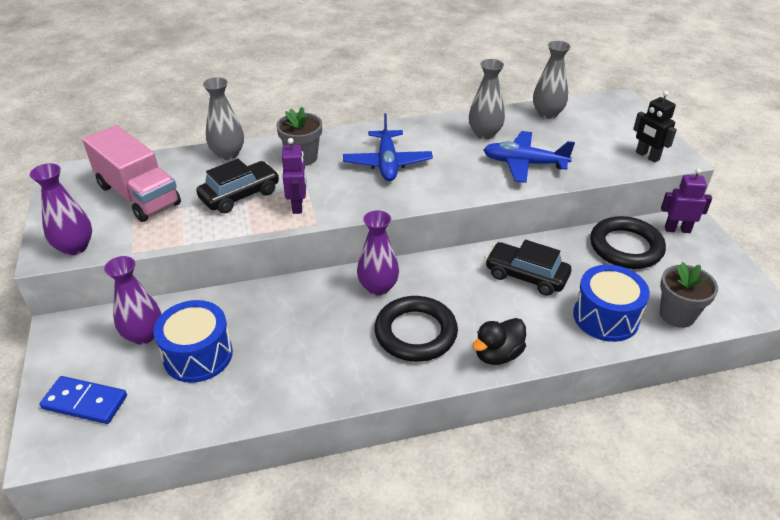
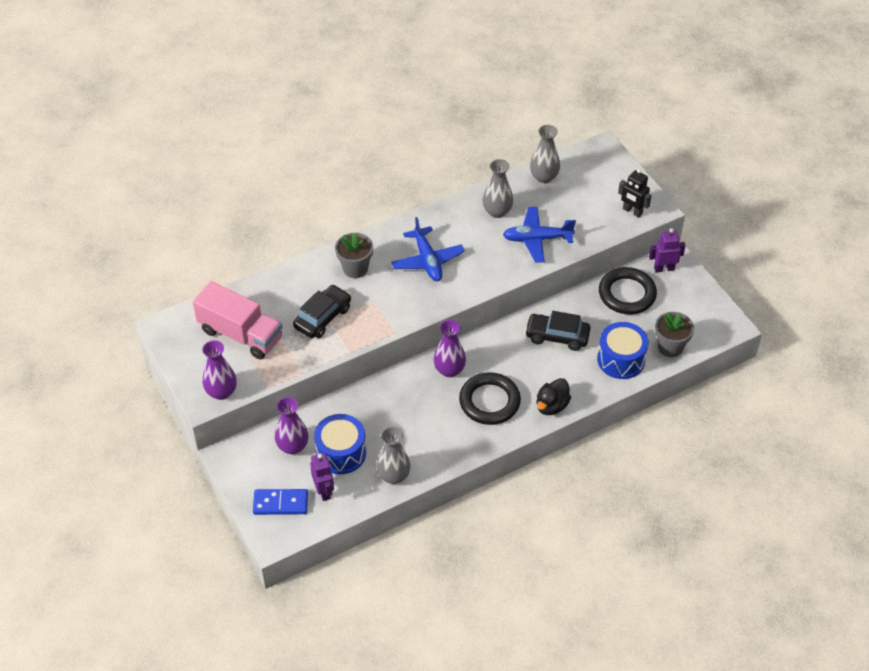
camera: 15 degrees left, 10 degrees up
grey vase [203,77,244,160] -> grey vase moved to [376,427,410,484]
purple robot [282,138,306,214] -> purple robot moved to [310,453,334,501]

